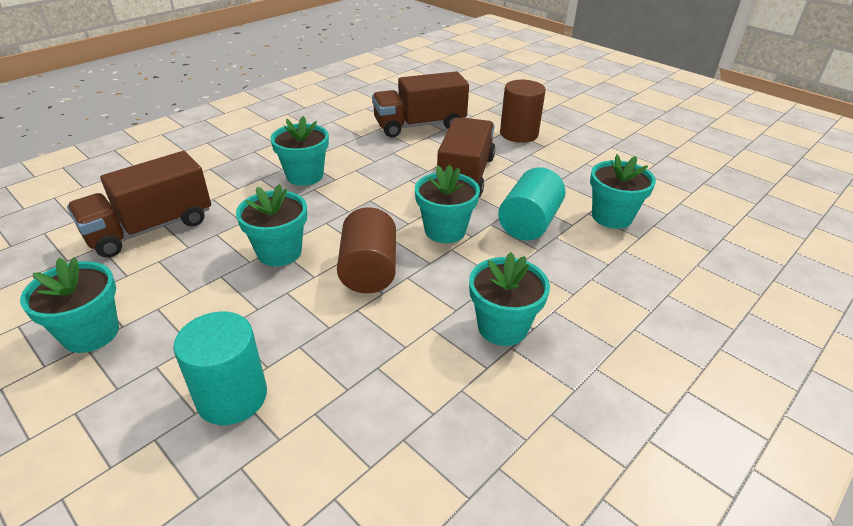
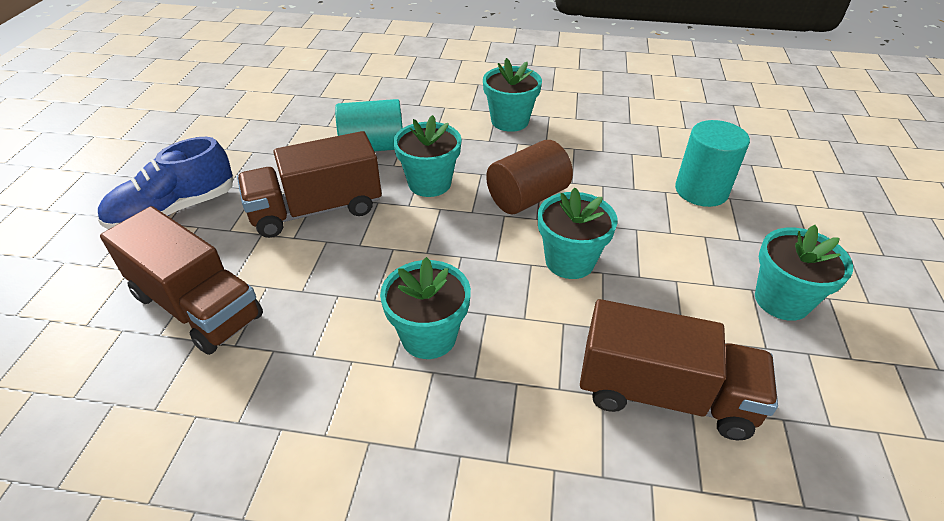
camera: 125 degrees left, 5 degrees up
brown cylinder [500,80,546,143] -> blue shoe [98,137,233,229]
turquoise flower pot [590,154,656,229] -> none

